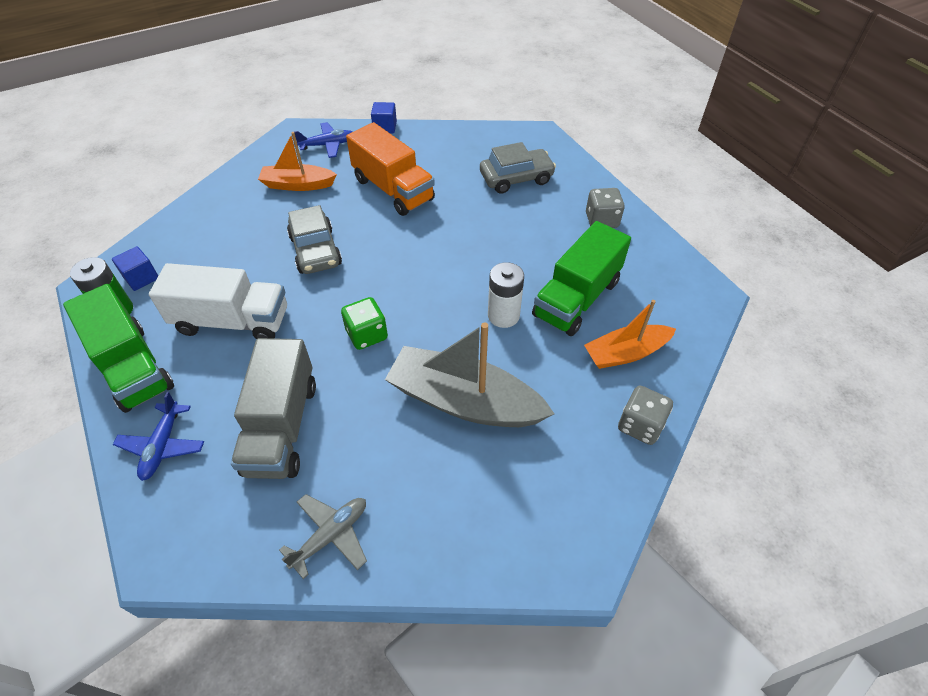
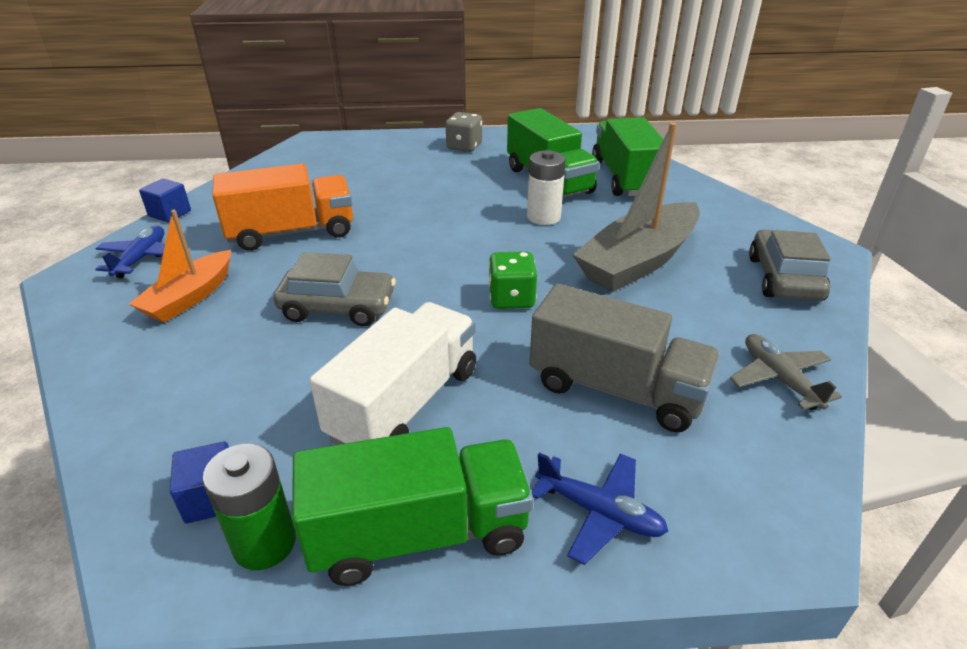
camera: 65 degrees left, 15 degrees down
grey car [480,142,556,194] -> grey car moved to [749,229,831,301]
orange boat [584,300,676,369] -> green truck [592,117,663,196]
grey dice [618,386,673,445] -> none

